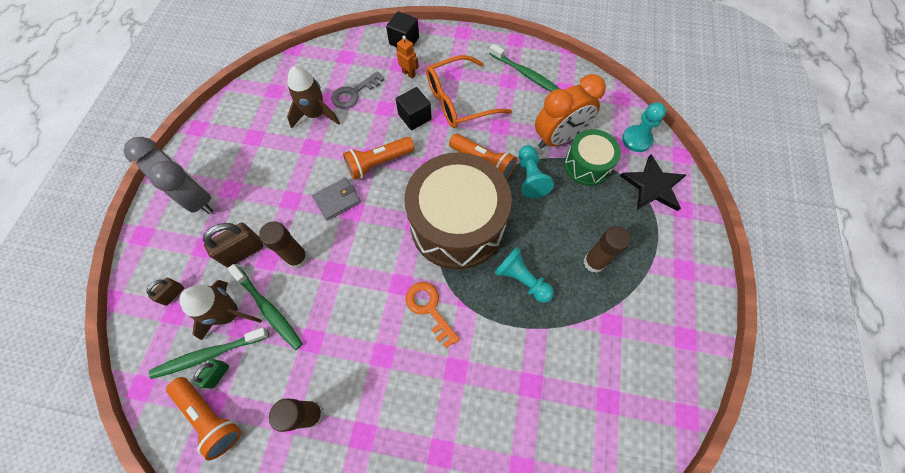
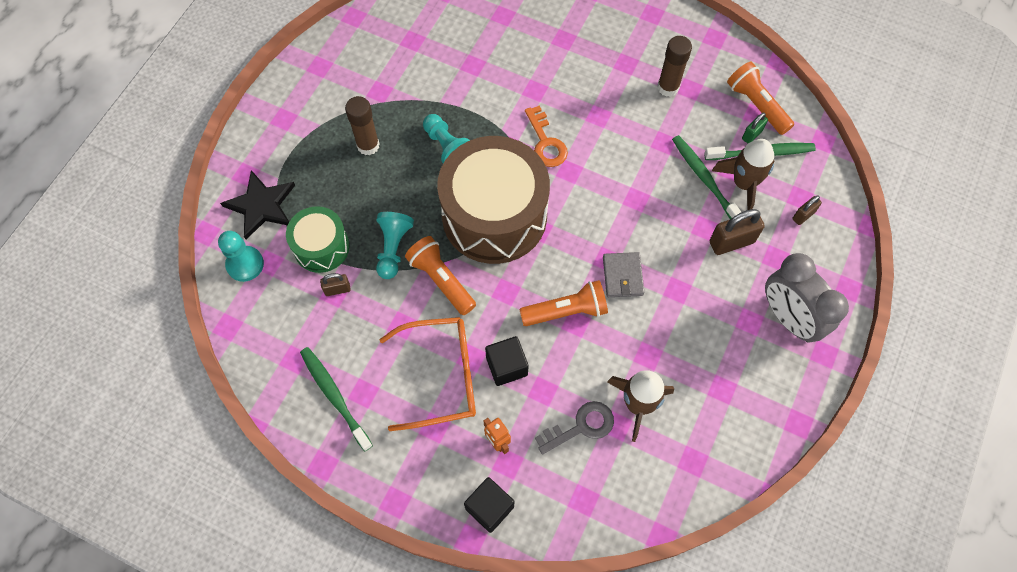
camera: 165 degrees left, 0 degrees up
brown glue stick [259,222,309,269] -> none
grey wallet [312,178,361,221] -> grey wallet turned 75 degrees counterclockwise [603,252,644,297]
orange clock [535,74,606,149] -> brown padlock [320,273,351,296]

